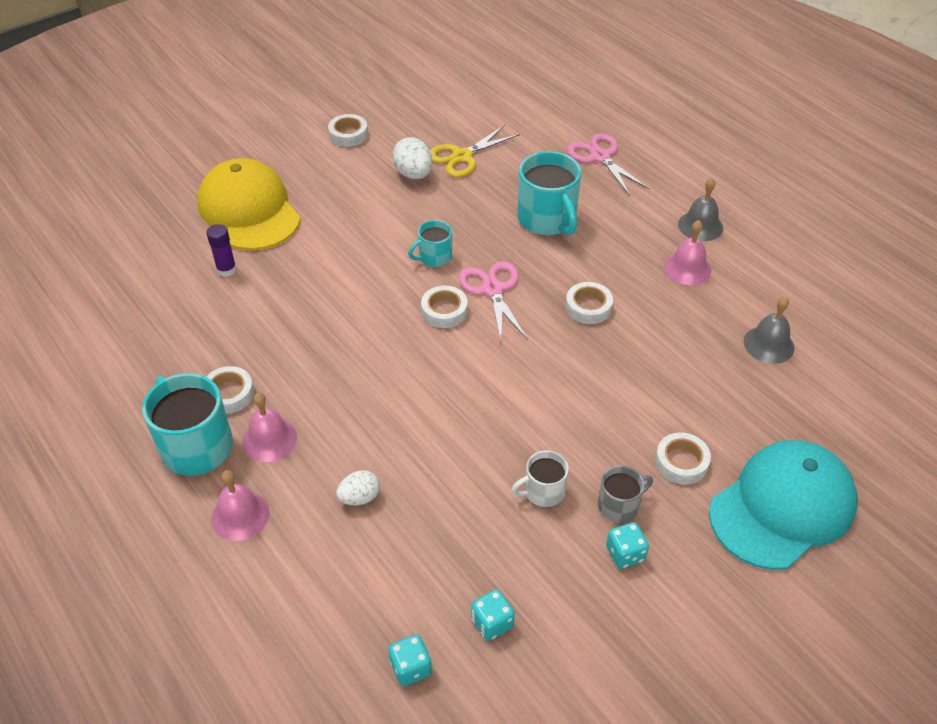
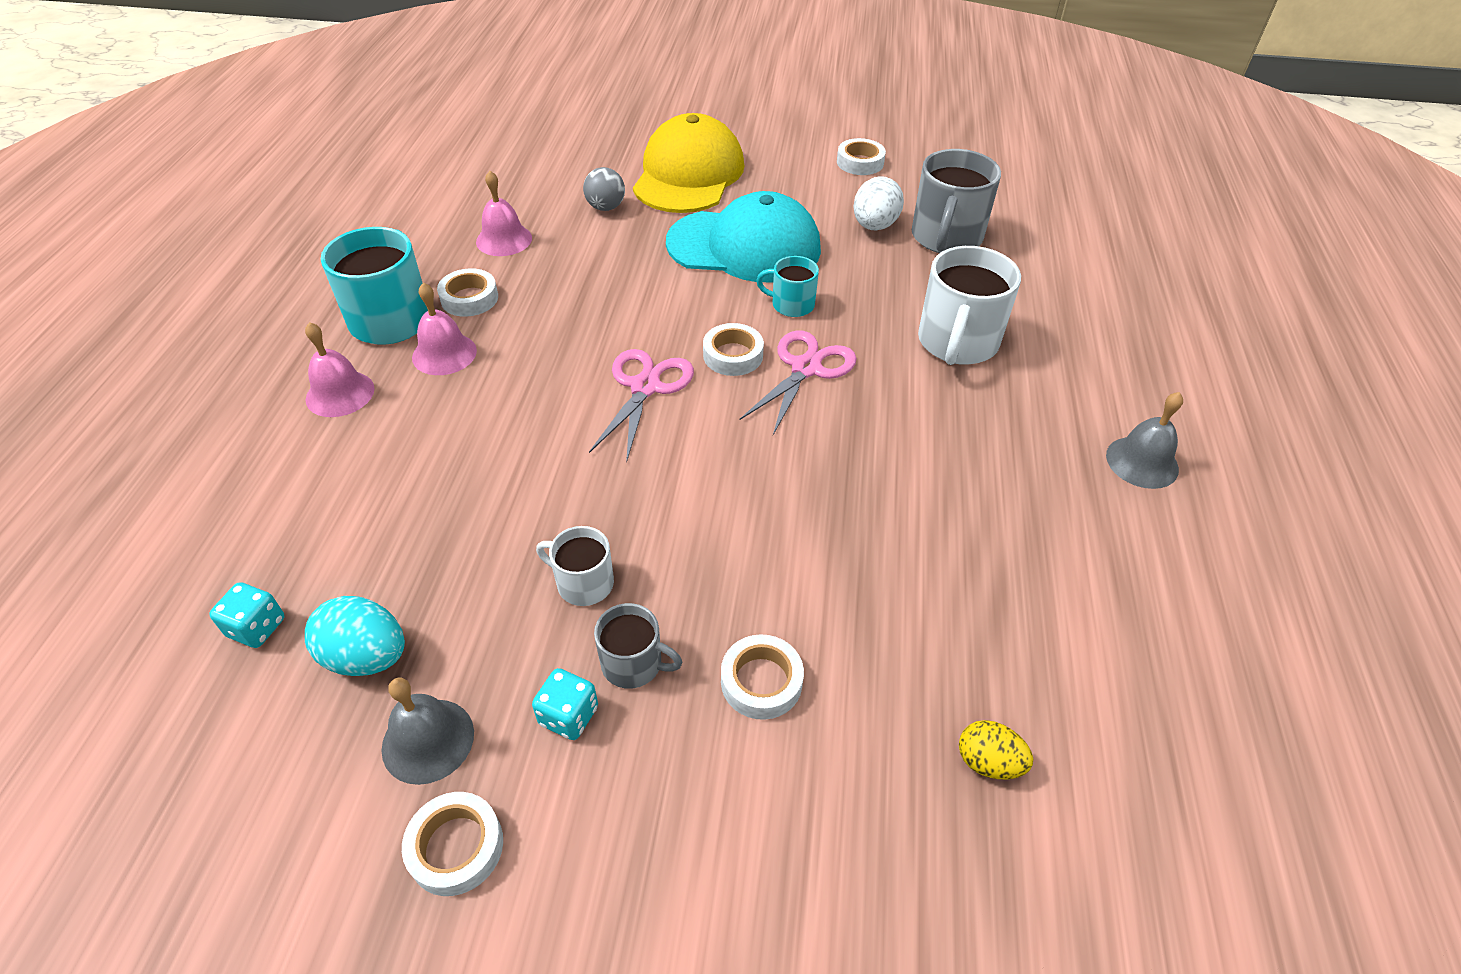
camera: 45 degrees right, 0 degrees up
purple glue stick [206,224,237,277] -> grey ball [583,167,625,211]
white egg [336,470,380,505] -> none
yellow scissors [430,125,520,177] -> grey mug [912,149,1001,253]
turquoise dice [471,589,515,641] -> turquoise egg [305,596,405,676]
turquoise mug [517,151,581,235] -> white mug [918,246,1021,365]
white tape [566,282,613,324] -> white tape moved to [402,792,503,896]
pink scissors [567,133,650,196] -> pink scissors moved to [589,349,694,463]
pink bell [664,220,711,285] -> pink bell moved to [476,171,532,256]
turquoise cap [709,440,857,570] -> turquoise cap moved to [666,191,821,282]
grey bell [744,297,794,364] -> grey bell moved to [382,678,474,785]
none -> yellow egg [959,720,1033,779]

